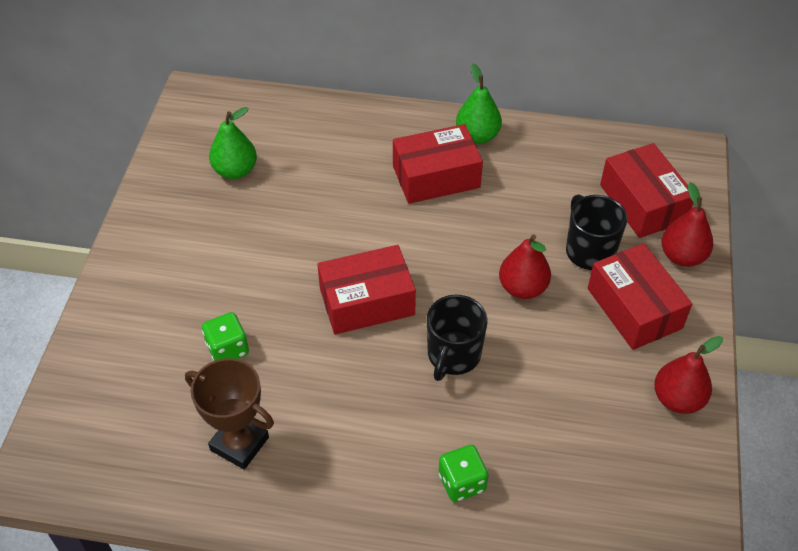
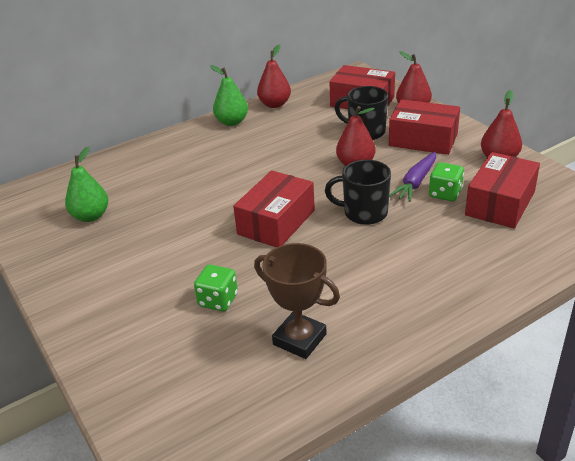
camera: 40 degrees left, 15 degrees down
brown trophy [185,358,274,470] -> brown trophy turned 45 degrees clockwise [254,243,340,359]
red box [393,124,483,204] -> red box moved to [465,152,540,228]
black mug [427,295,488,381] -> black mug turned 120 degrees clockwise [325,160,391,225]
green dice [439,445,488,502] -> green dice moved to [429,162,464,201]
none -> red pear [257,45,291,108]
none -> purple carrot [389,152,436,202]

